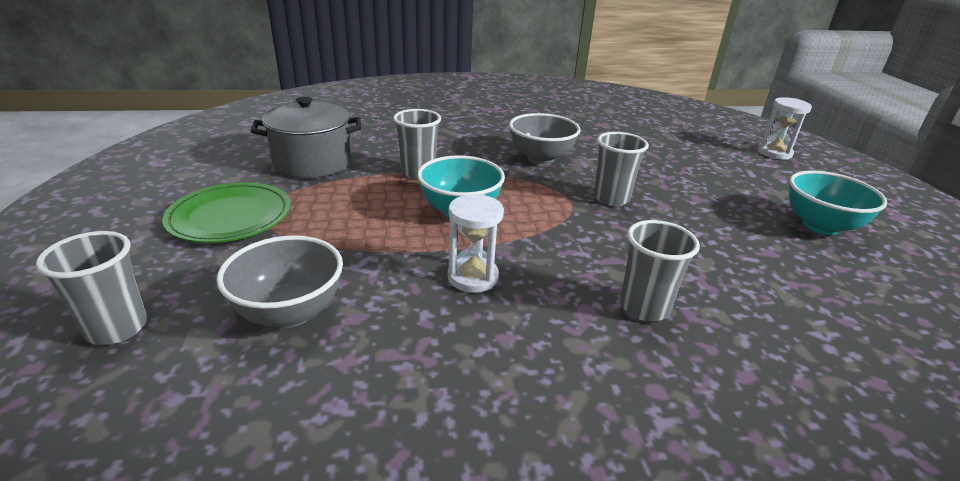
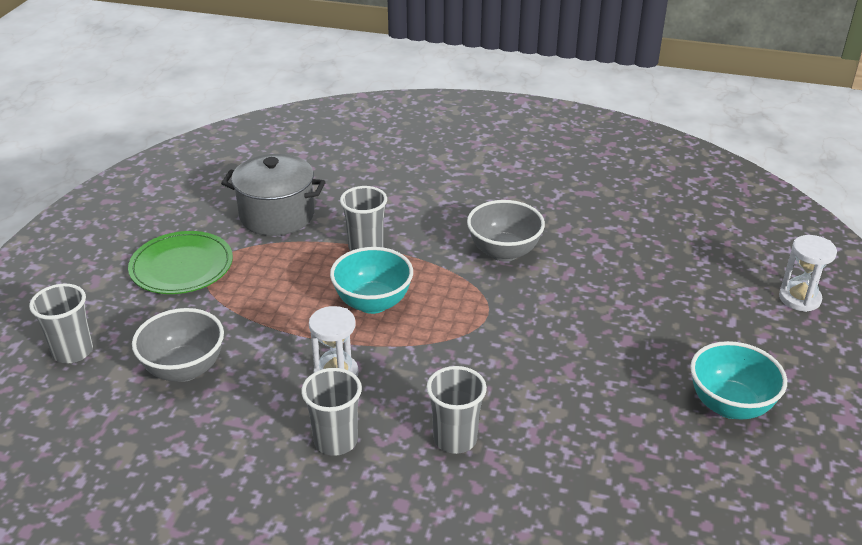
camera: 25 degrees right, 5 degrees up
grey cup [594,132,649,206] -> grey cup moved to [301,368,362,456]

